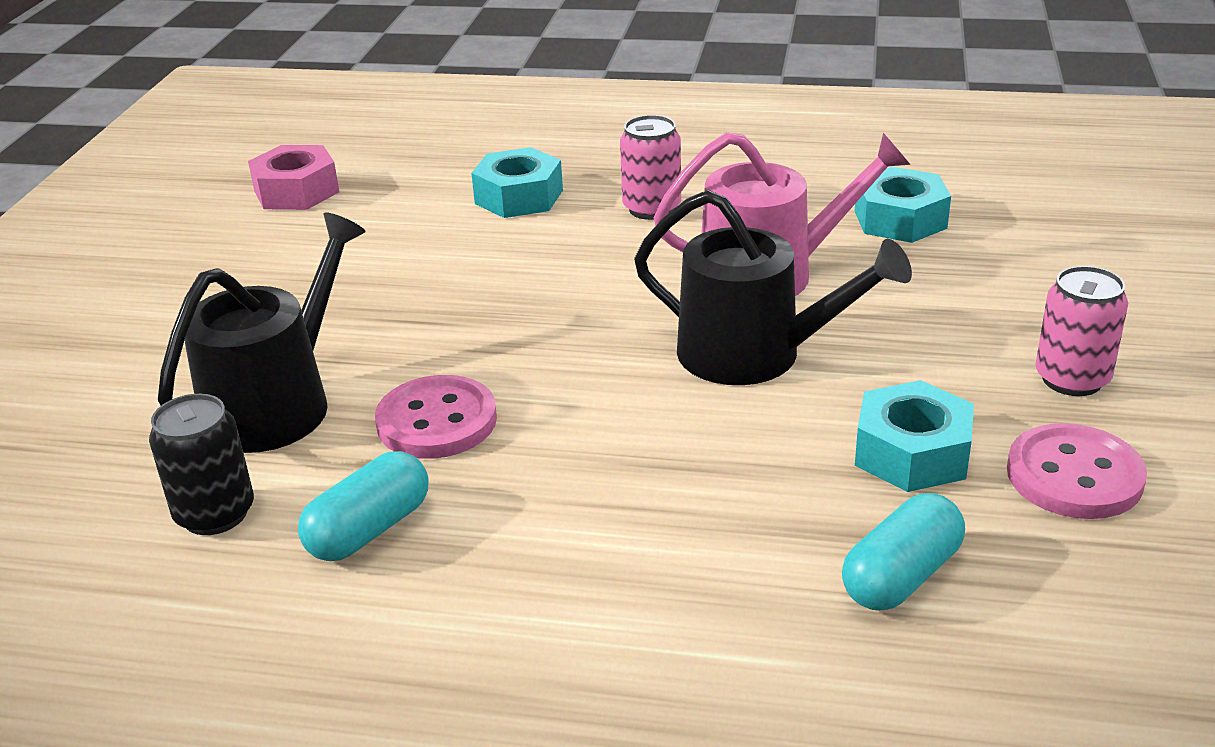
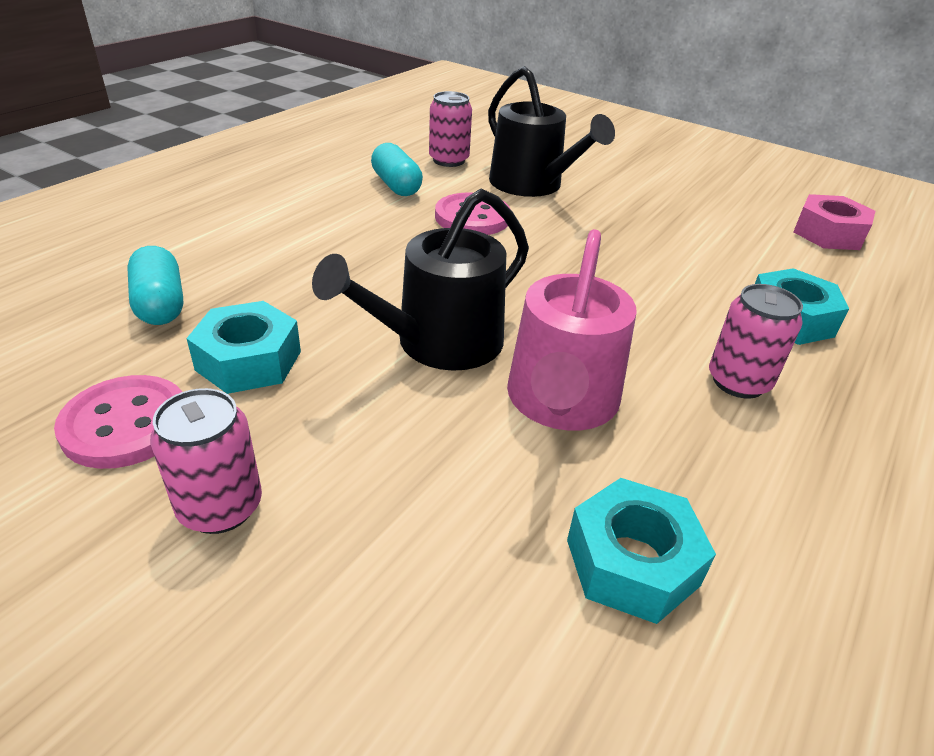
camera: 110 degrees right, 5 degrees up
black can [149,394,254,535] -> pink can [429,91,472,167]

